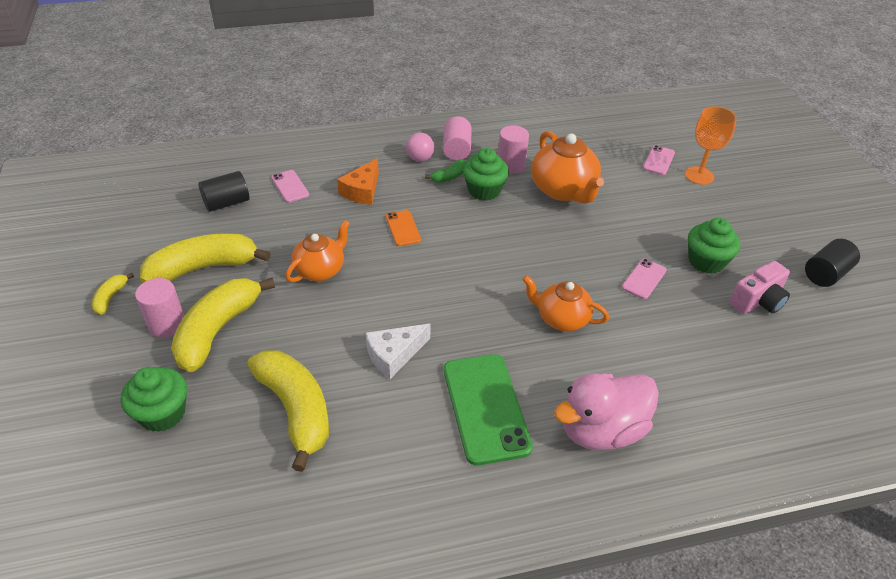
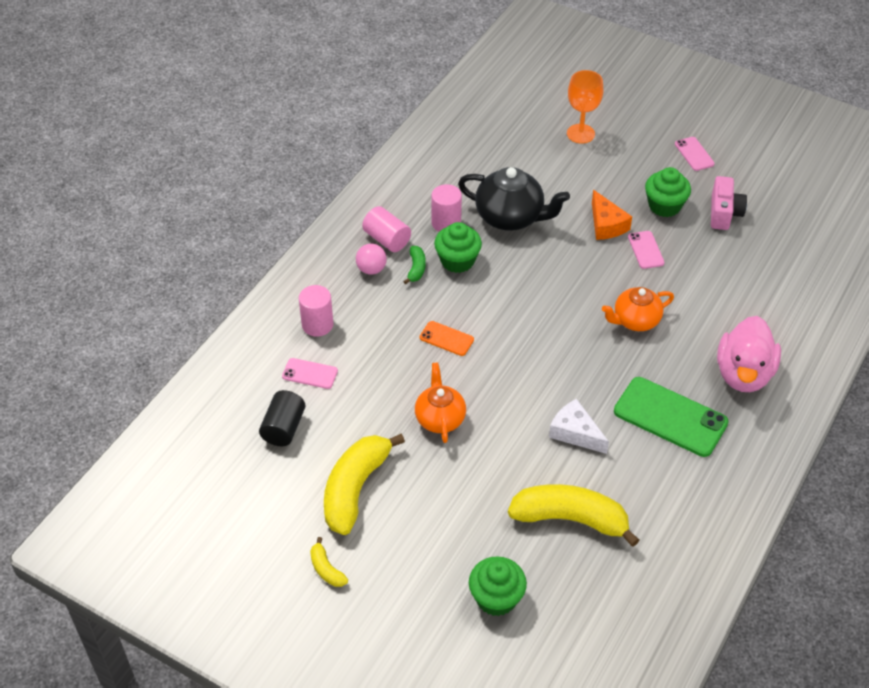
camera: 45 degrees left, 5 degrees up
pink cylinder [135,278,184,338] -> pink cylinder moved to [299,285,333,337]
yellow banana [171,278,275,372] -> none
orange cheese [337,158,379,205] -> orange cheese moved to [592,190,632,240]
white cheese [366,324,430,379] -> white cheese turned 120 degrees clockwise [549,399,609,454]
orange teapot [531,131,604,204] -> black teapot [458,167,570,231]
pink phone [643,145,675,175] -> pink phone moved to [675,137,715,171]
black cylinder [805,239,860,287] -> none

